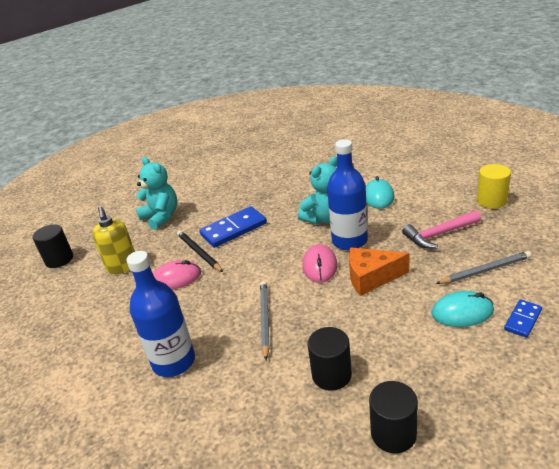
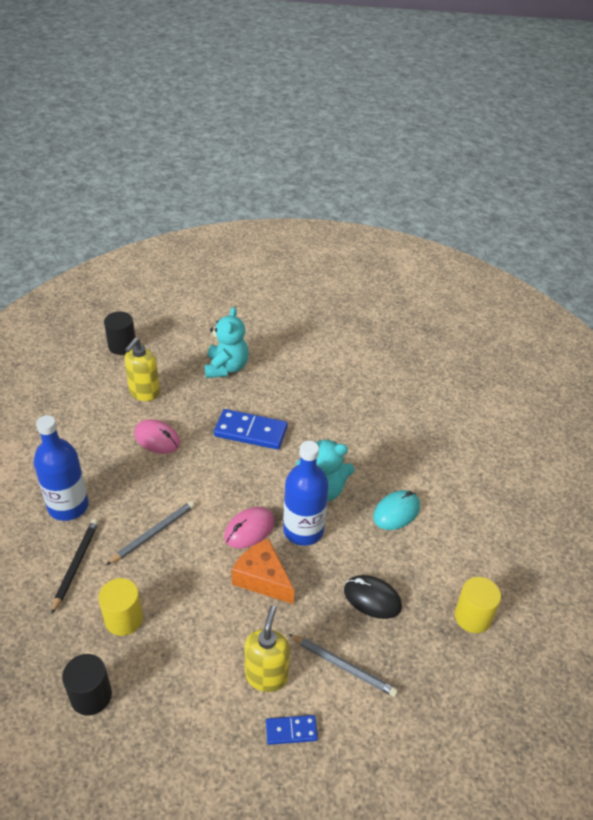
camera: 40 degrees right, 10 degrees up
black pencil [177,230,223,272] -> black pencil moved to [51,519,99,614]
black cylinder [307,327,352,391] -> yellow cylinder [98,578,143,636]
pink hammer [402,210,481,249] -> black mouse [344,575,402,619]
turquoise mouse [431,291,494,327] -> yellow soap dispenser [244,605,290,692]

